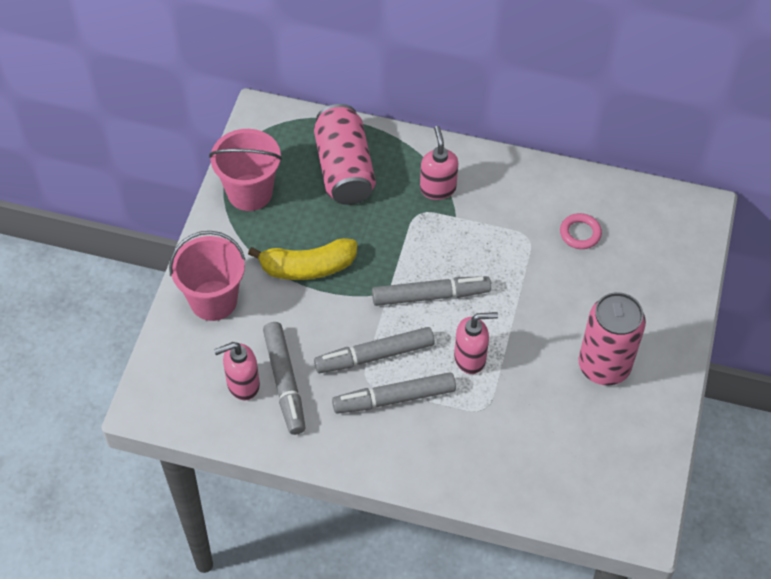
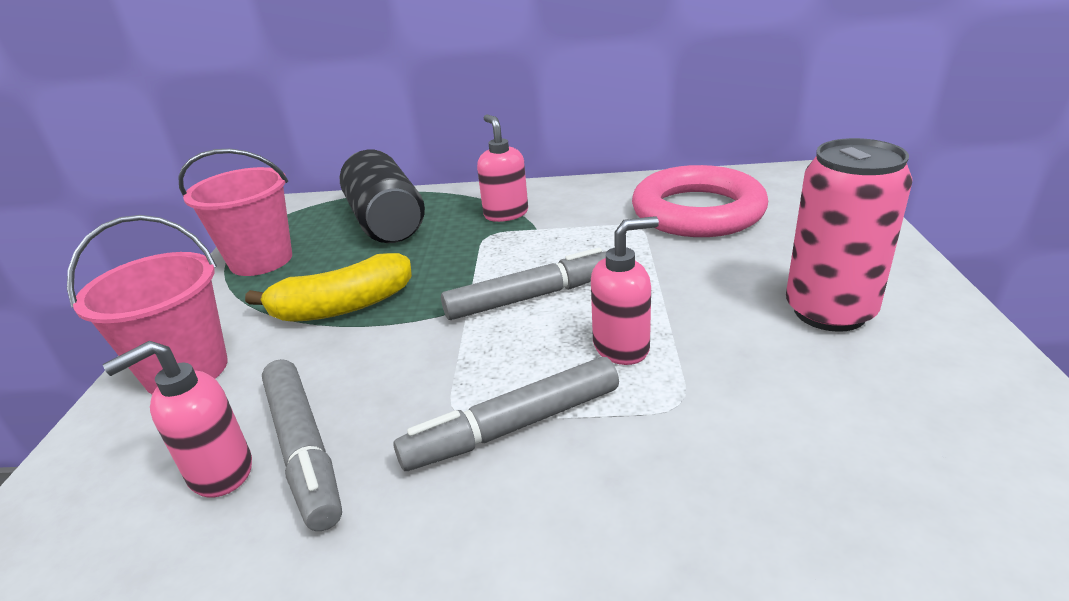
camera: 10 degrees left, 25 degrees down
pink can [314,104,376,205] -> black can [340,150,425,243]
grey marker [314,327,435,373] -> none
pink ring [560,213,602,249] -> pink ring [632,165,768,237], size x2.42

